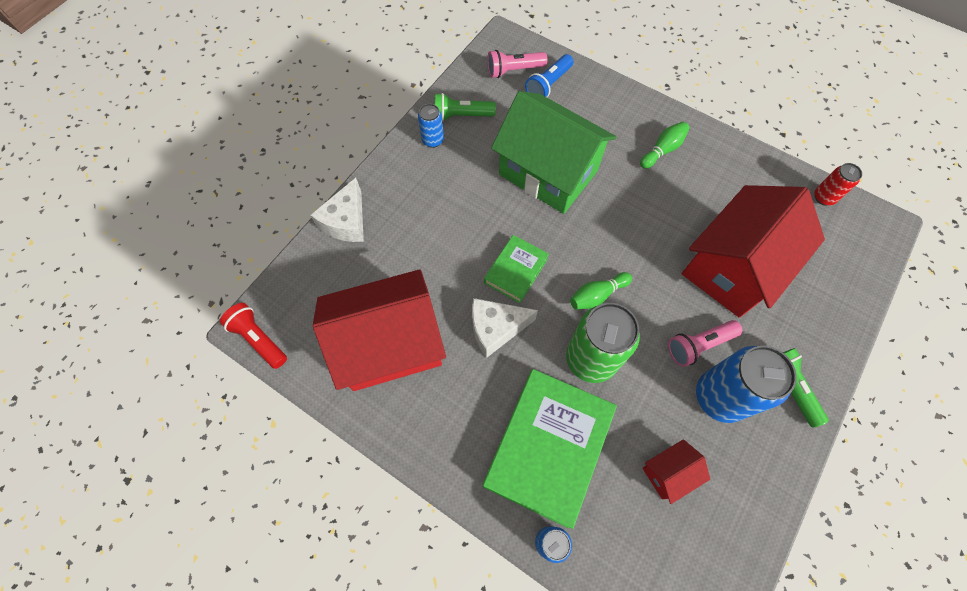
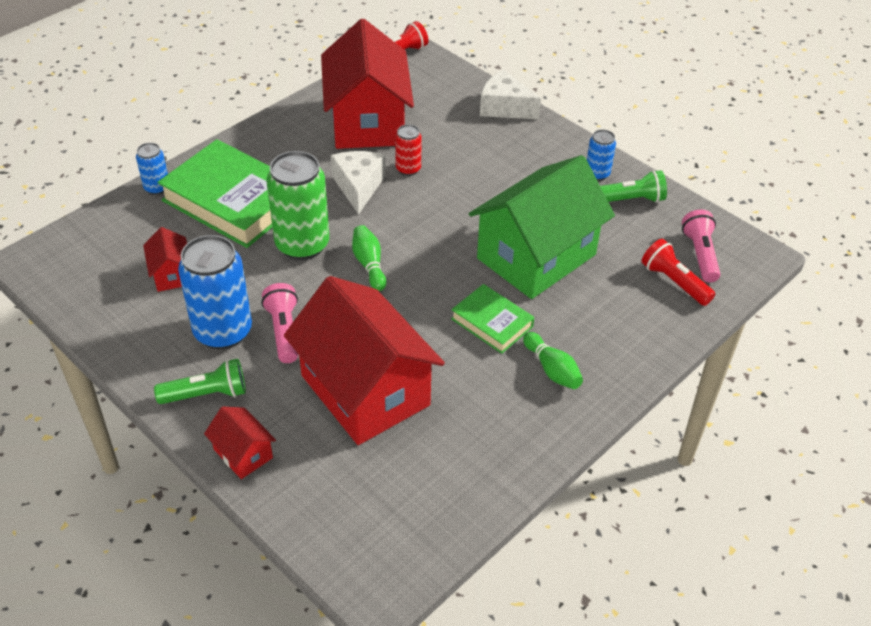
camera: 100 degrees right, 20 degrees down
green flashlight [435,93,496,122] -> green flashlight turned 75 degrees clockwise [600,170,667,203]
green book [484,235,549,303] -> green book moved to [451,284,534,354]
blue flashlight [525,54,574,97] -> red flashlight [642,239,715,306]
red can [815,163,862,205] -> red can moved to [395,124,422,176]
none -> red house [204,406,276,479]

